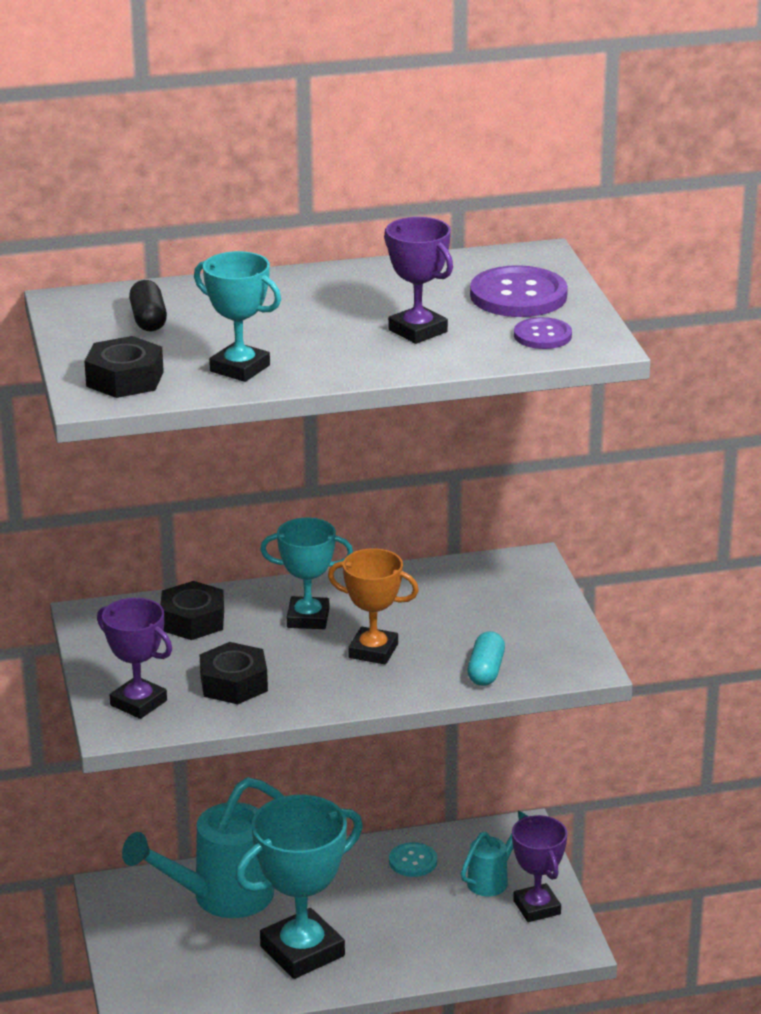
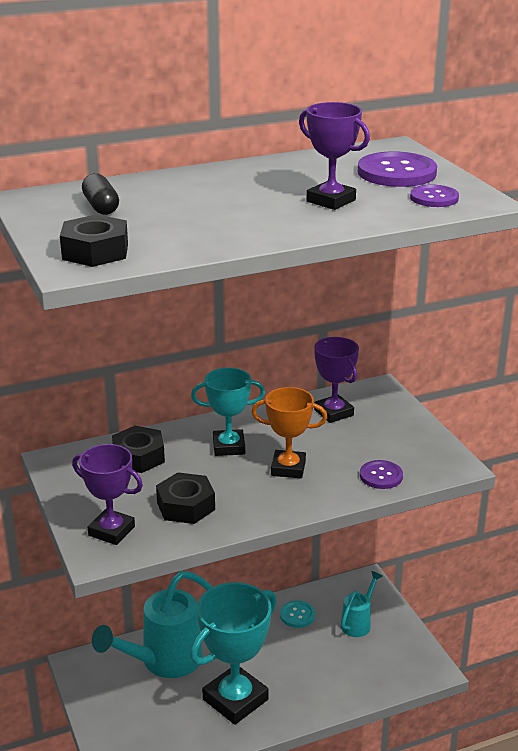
camera: 10 degrees left, 0 degrees up
turquoise trophy [194,251,281,382] -> none
turquoise capsule [468,631,505,686] -> purple button [360,460,403,489]
purple trophy [512,815,567,922] -> purple trophy moved to [314,337,359,423]

